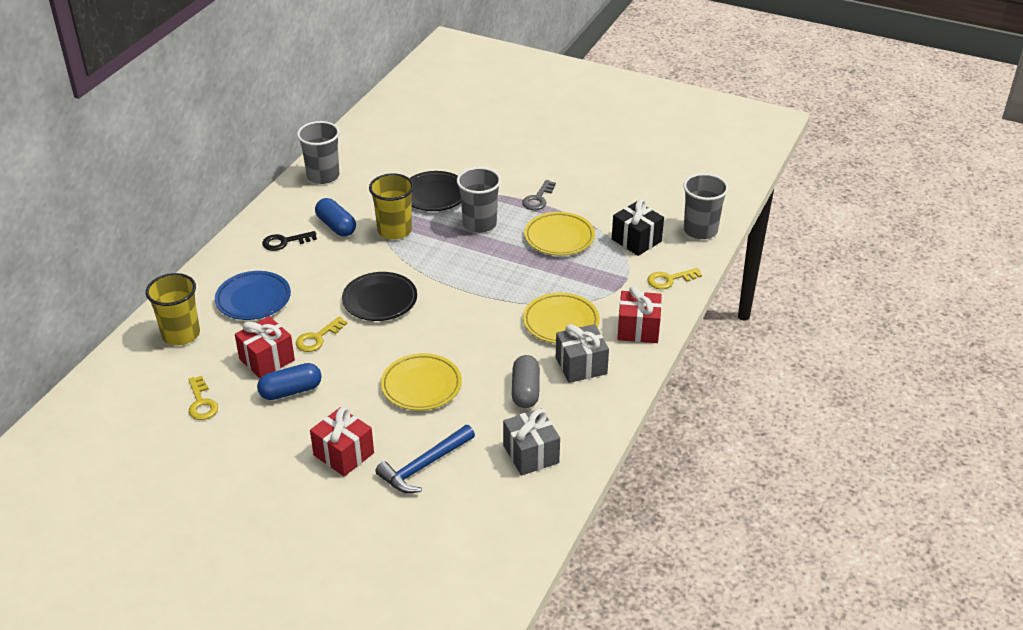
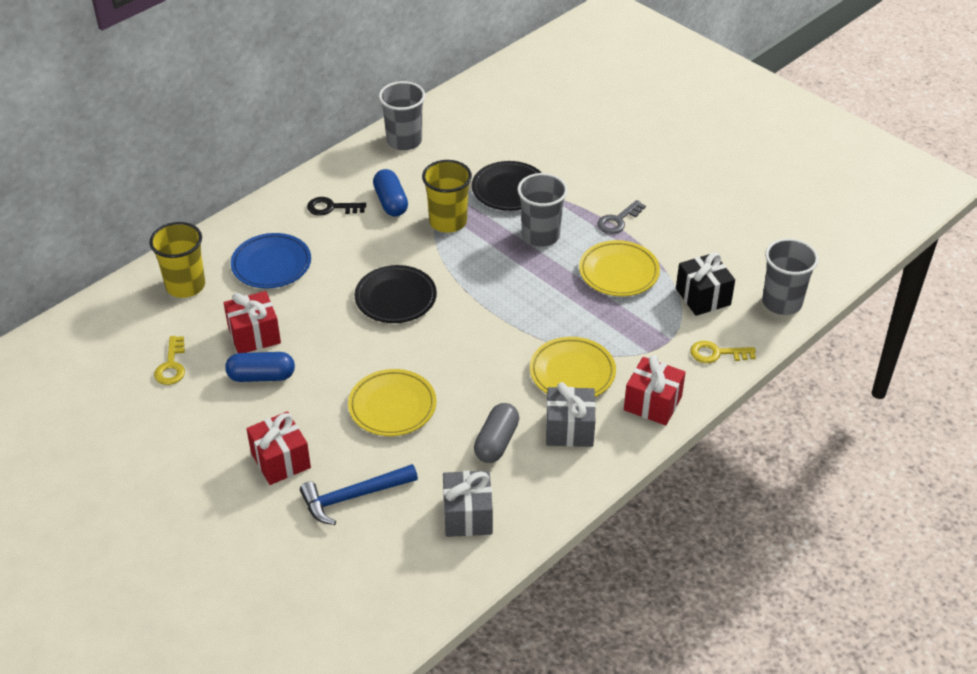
camera: 20 degrees right, 5 degrees up
yellow key [296,317,347,352] -> none

